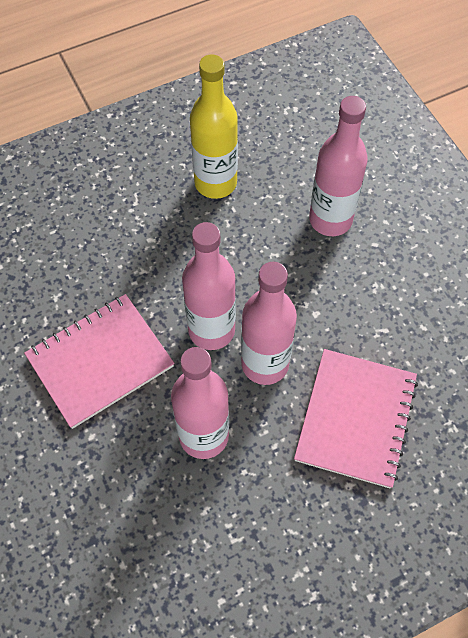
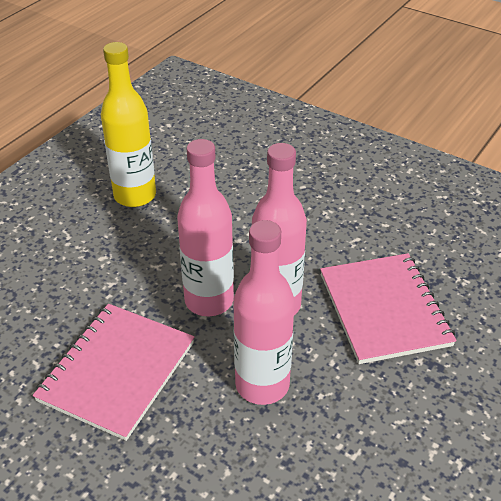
camera: 30 degrees left, 20 degrees down
pink bottle [309,96,368,236] -> none

